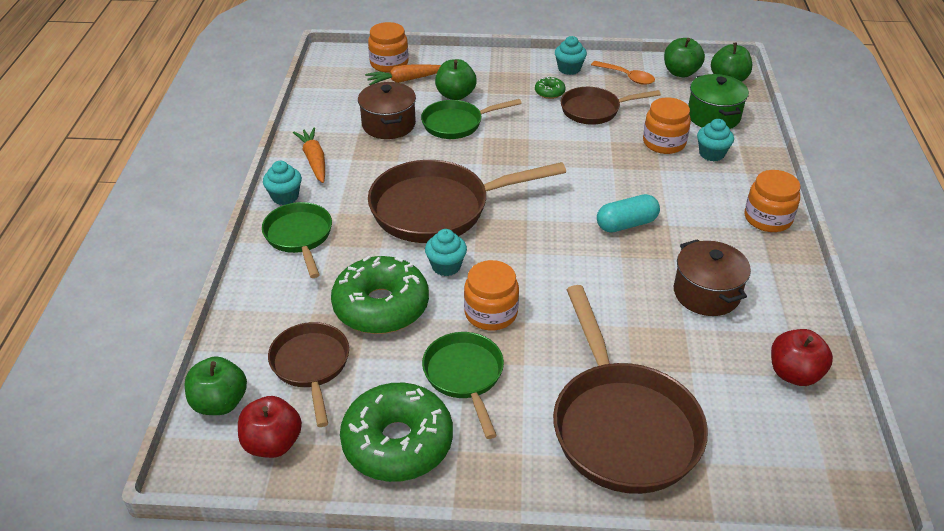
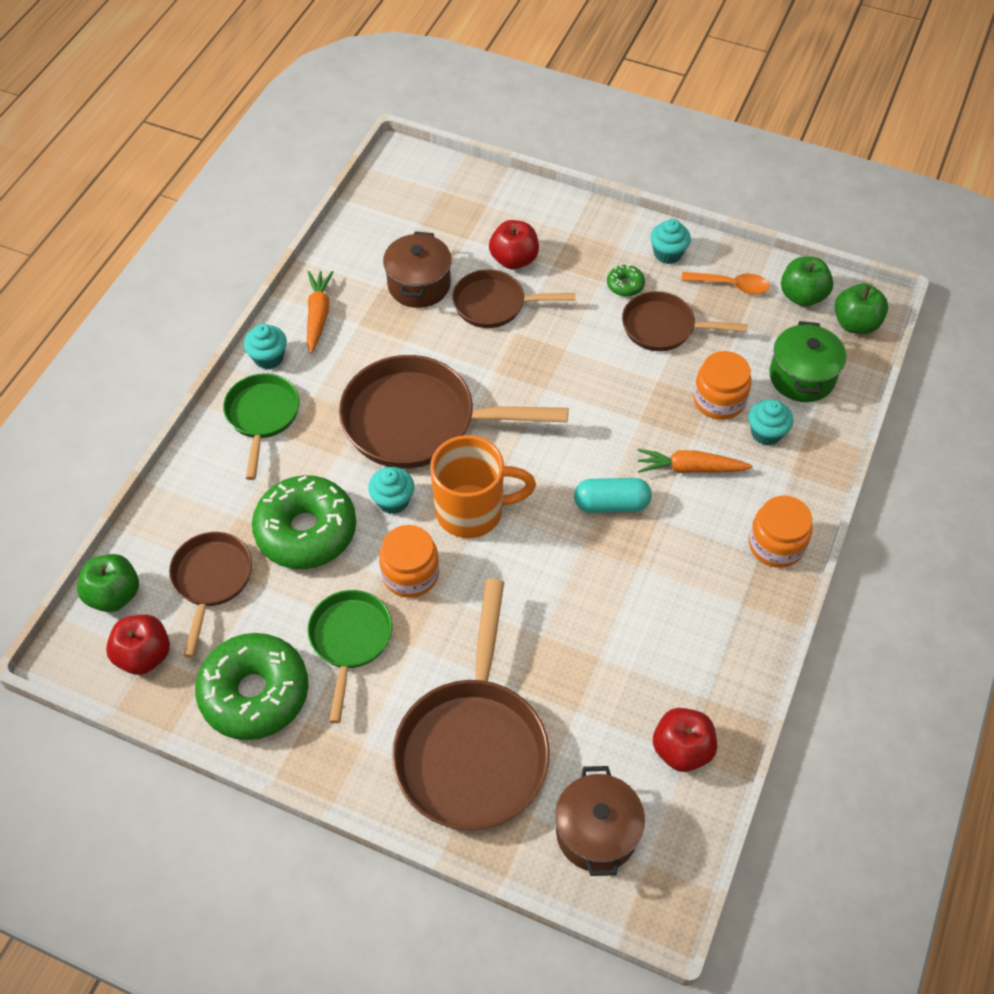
camera: 20 degrees right, 15 degrees up
orange carrot [365,64,441,85] -> orange carrot moved to [637,449,753,473]
orange jar [368,22,408,72] -> none
green pan [421,99,522,139] -> brown pan [452,269,576,328]
green apple [435,59,477,100] -> red apple [489,220,539,269]
orange spoon [591,61,655,85] -> orange spoon turned 45 degrees counterclockwise [681,272,770,294]
brown pot [674,239,751,316] -> brown pot moved to [555,766,645,876]
none -> orange mug [430,435,536,538]

